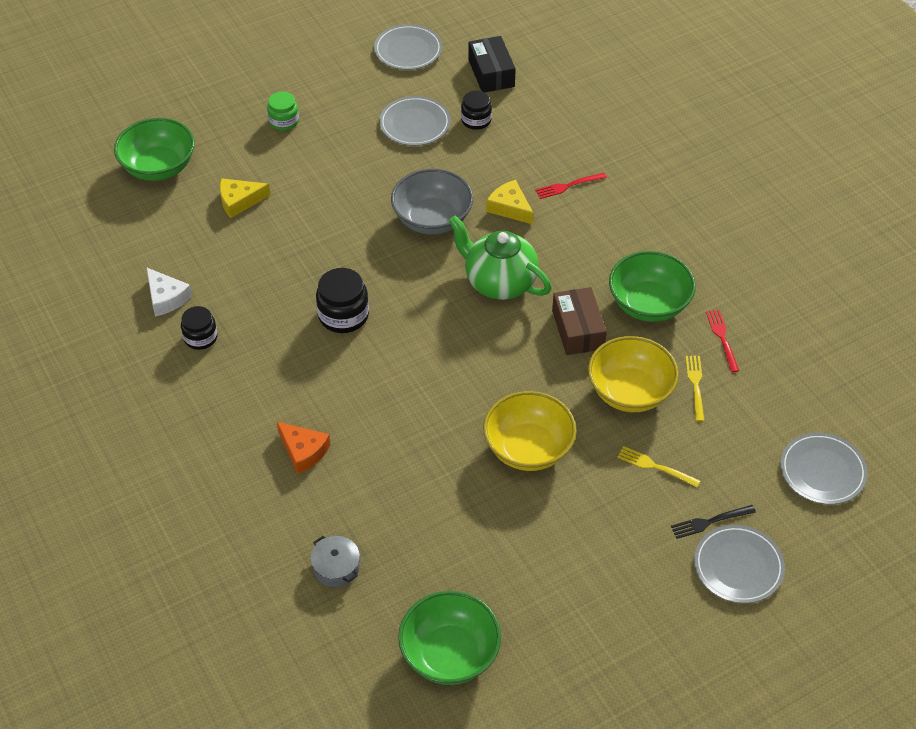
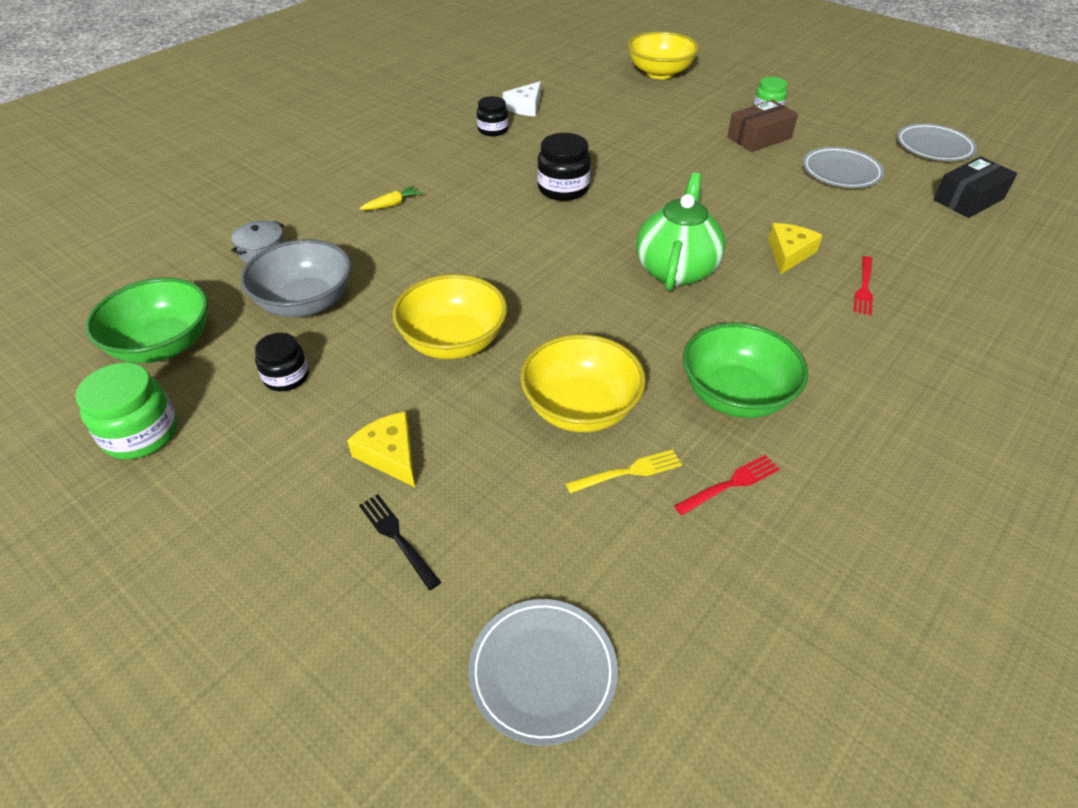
camera: 70 degrees right, 5 degrees down
green bowl [114,118,195,181] -> yellow bowl [628,32,699,79]
yellow cheese [220,178,270,218] -> yellow cheese moved to [347,412,415,487]
orange cheese [277,422,330,474] -> yellow carrot [359,186,422,210]
grey bowl [391,169,473,235] -> grey bowl moved to [241,239,351,317]
black jar [461,91,492,130] -> black jar moved to [255,333,309,391]
red fork [535,173,607,199] -> red fork turned 120 degrees counterclockwise [853,256,873,315]
brown box [552,287,607,355] -> brown box moved to [727,100,798,152]
yellow fork [617,446,700,487] -> none
grey plate [694,525,785,603] -> none
none -> green jar [76,363,178,459]

